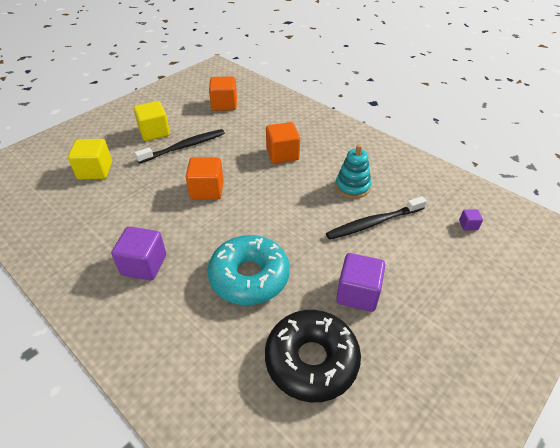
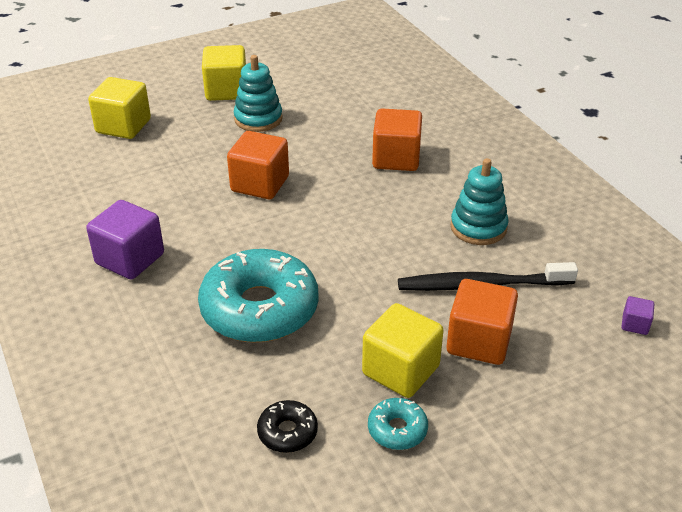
camera: 20 degrees right, 5 degrees down
black toothbrush [135,129,225,163] -> turquoise stacking toy [234,55,283,132]
orange cube [209,76,237,111] -> orange cube moved to [446,279,518,365]
black donut [265,310,361,402] -> black donut [257,400,318,453], size x0.44
purple cube [336,253,385,312] -> yellow cube [362,303,444,398]
none -> turquoise donut [368,398,428,450]

